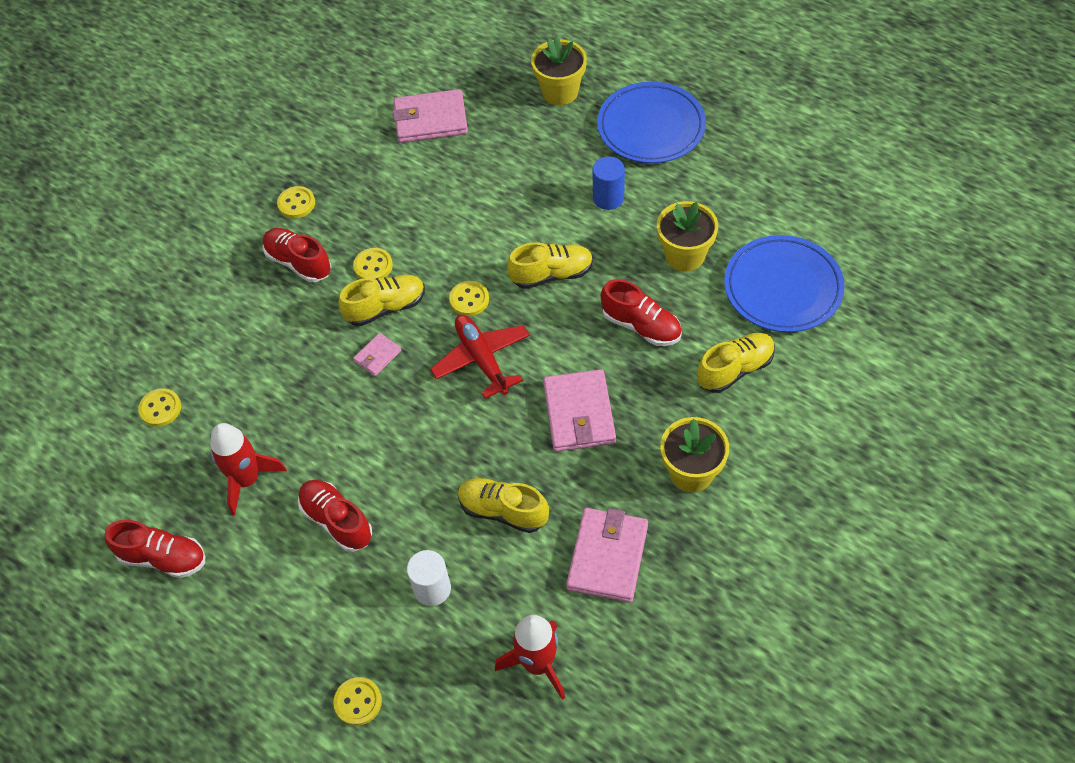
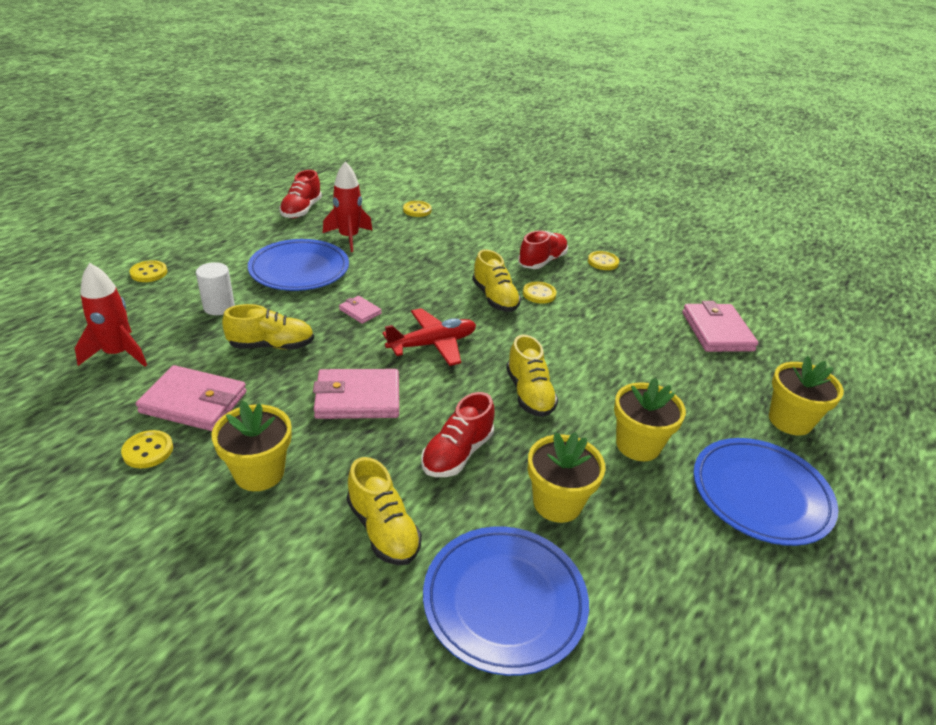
camera: 85 degrees right, 20 degrees down
red shoe [298,480,372,552] -> blue plate [248,239,349,291]
pink wallet [353,333,401,376] -> pink wallet moved to [339,296,382,324]
yellow button [449,281,489,316] -> yellow button moved to [121,430,173,468]
yellow shoe [458,478,549,533] -> yellow shoe turned 60 degrees clockwise [222,304,314,350]
blue cylinder [592,156,625,210] -> yellow flower pot [614,378,686,461]

